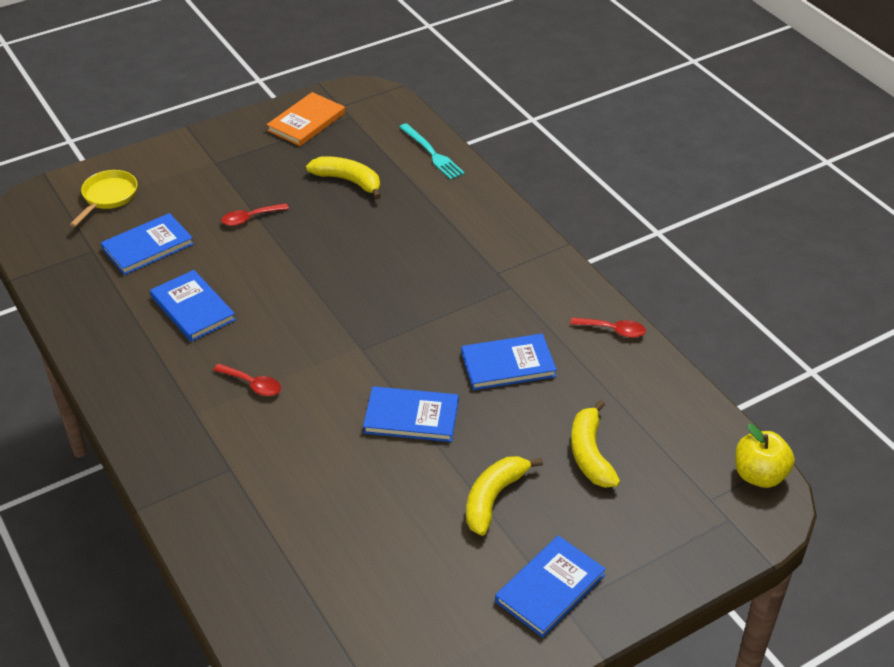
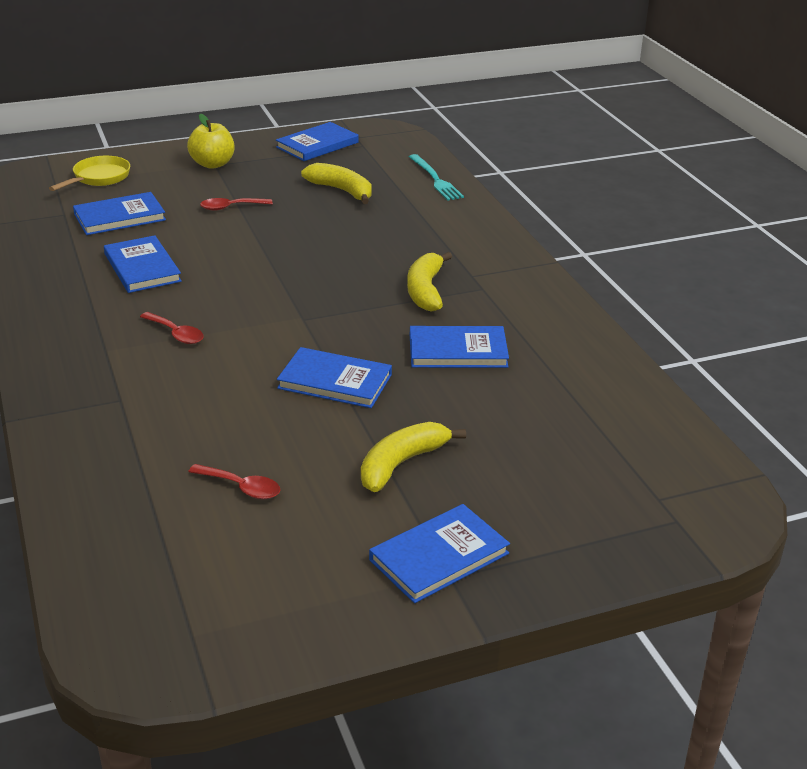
camera: 10 degrees right, 10 degrees down
orange book [267,92,345,146] -> blue book [276,122,359,161]
red spoon [570,317,646,338] -> red spoon moved to [188,464,280,499]
yellow banana [571,400,620,488] -> yellow banana moved to [407,252,452,312]
yellow apple [735,424,795,488] -> yellow apple moved to [187,114,234,169]

